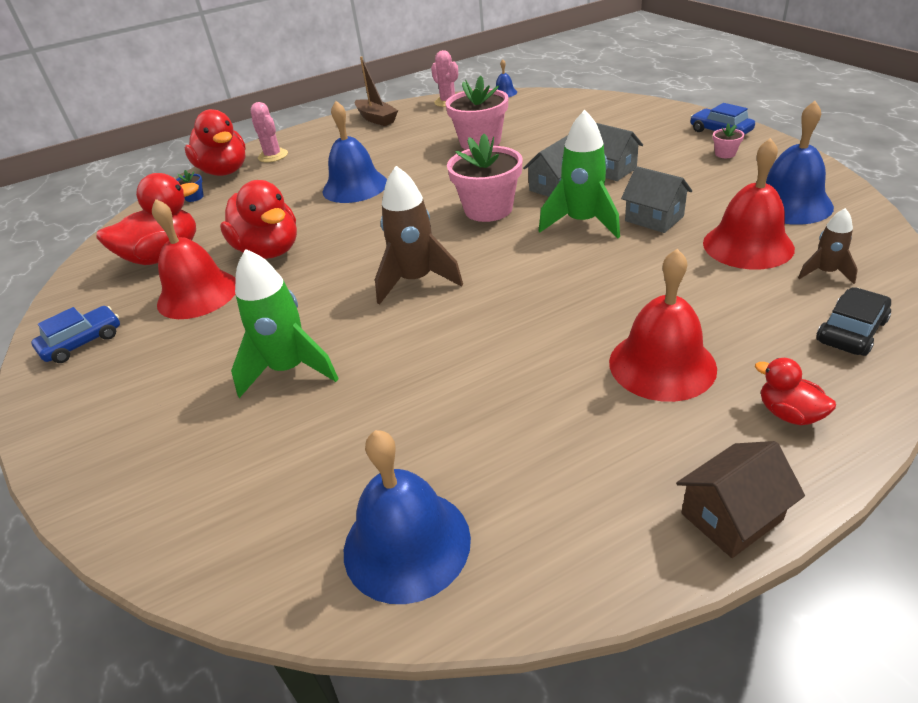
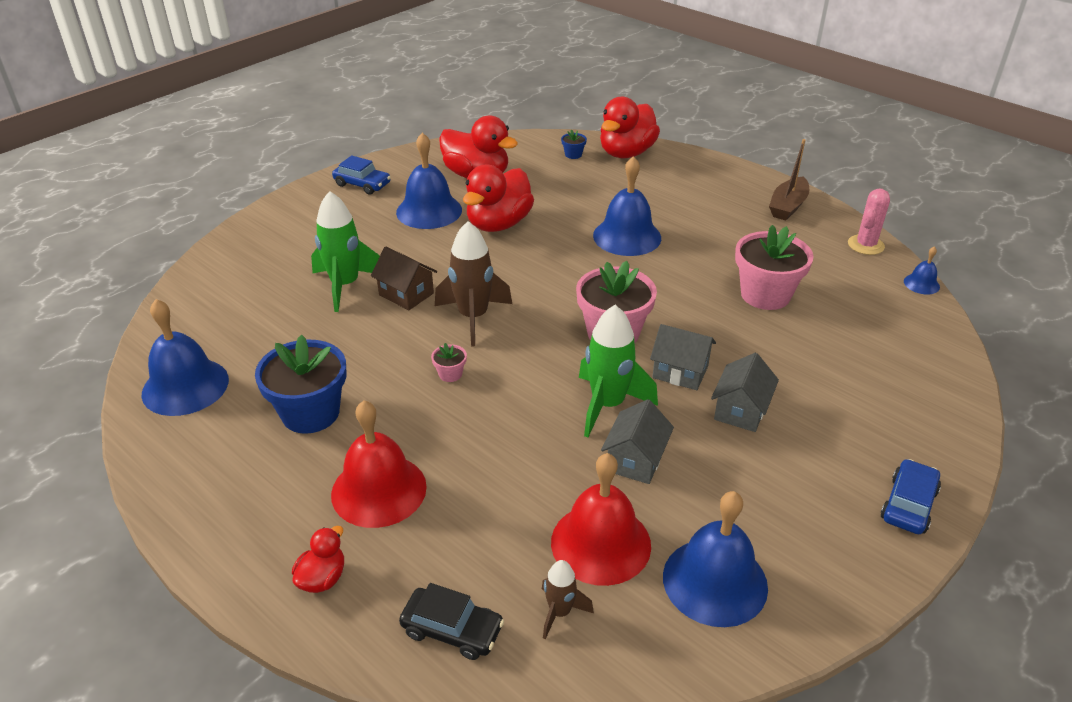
camera: 65 degrees right, 0 degrees up
red bell [152,199,236,319] -> blue bell [396,133,462,229]
pink cactus [251,102,288,162] -> none
brown house [676,441,805,558] -> brown house moved to [371,246,437,310]
pink flower pot [713,123,745,158] -> pink flower pot moved to [431,343,467,382]
none -> blue flower pot [255,335,346,434]

